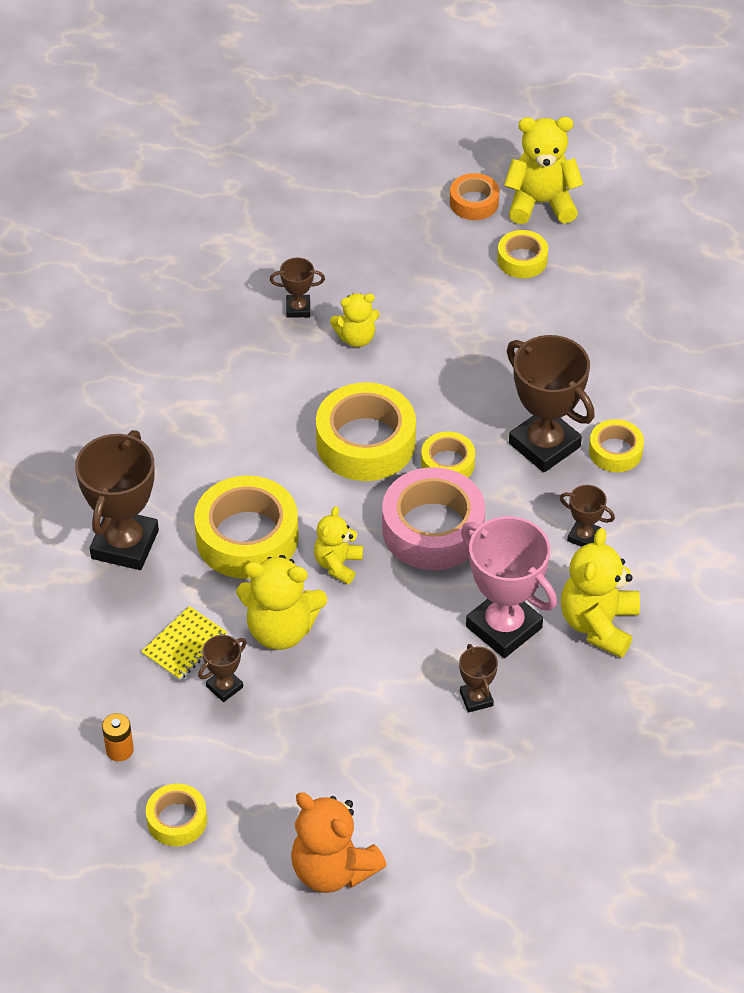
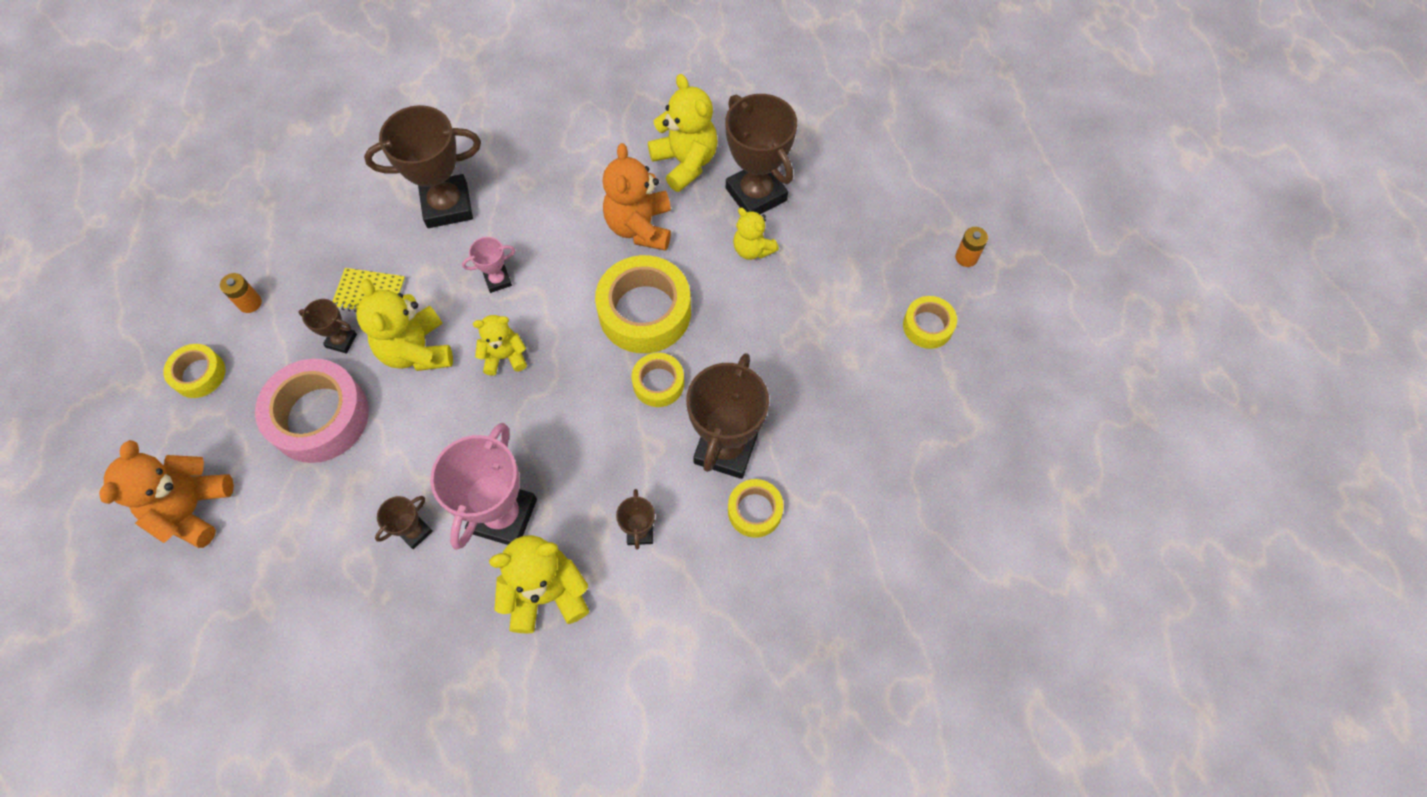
camera: 60 degrees right, 15 degrees up
yellow tape [194,475,299,579] -> pink trophy [462,237,515,293]
brown trophy [270,258,325,318] -> brown trophy [725,94,797,214], size x2.09
pink tape [382,467,485,570] -> pink tape moved to [255,359,369,463]
orange tape [450,173,499,220] -> orange battery [955,227,988,267]
yellow teddy bear [504,117,584,224] -> yellow teddy bear moved to [648,74,718,192]
none -> orange teddy bear [603,143,671,251]

